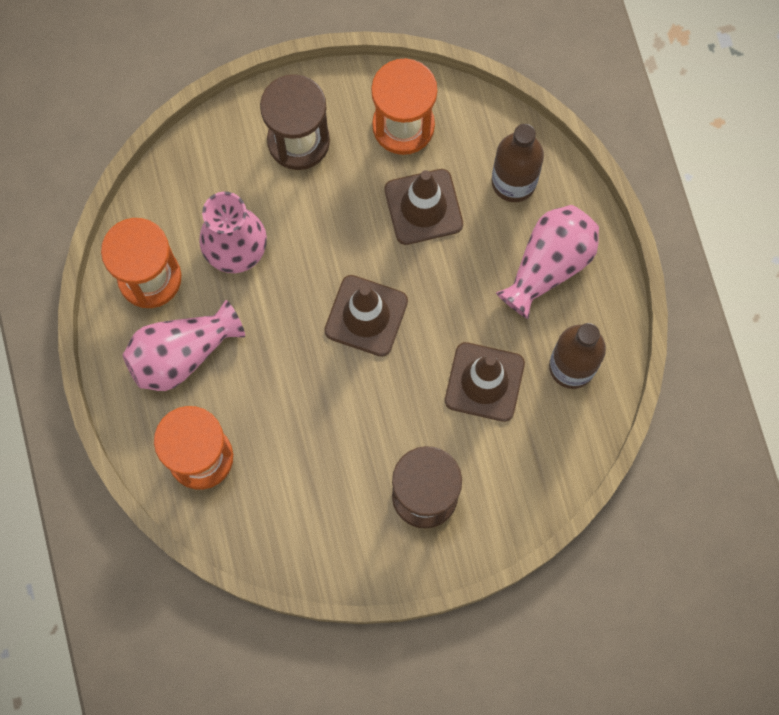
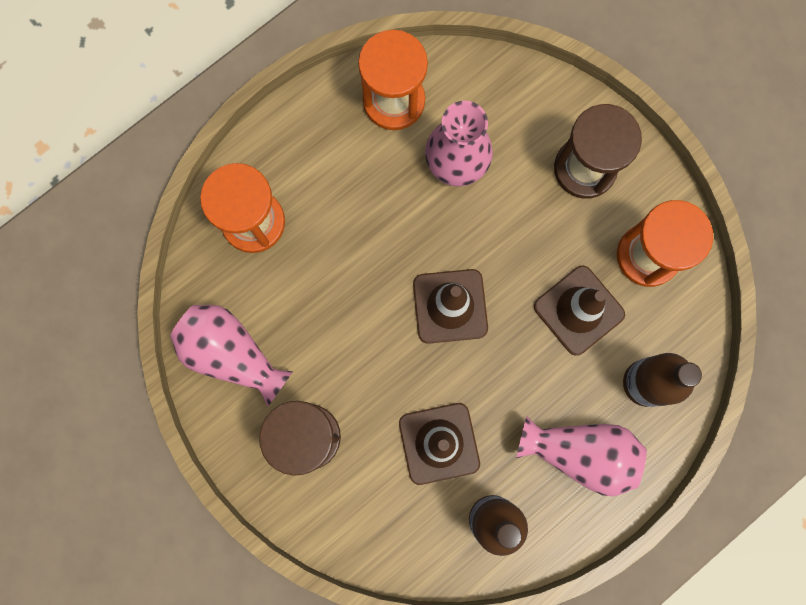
camera: 65 degrees right, 5 degrees up
pink vase [123,300,245,391] -> pink vase moved to [170,305,293,407]

